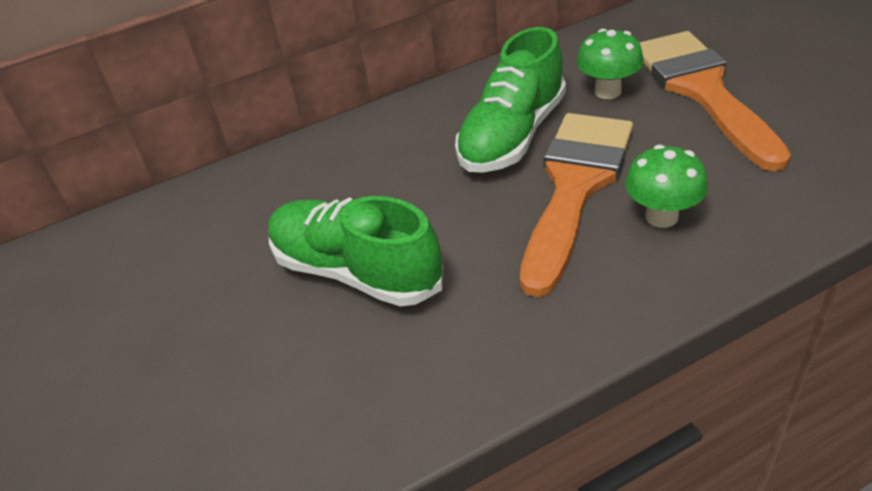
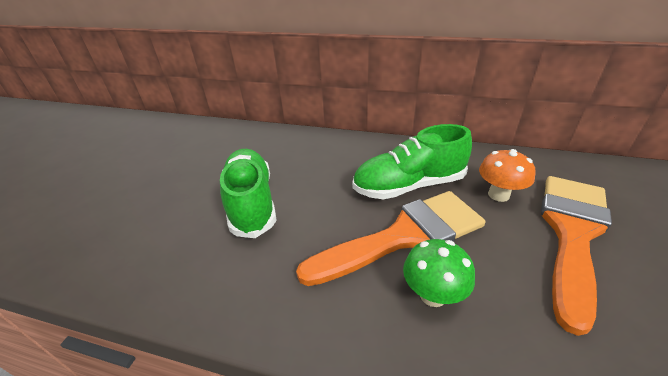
camera: 40 degrees right, 5 degrees down
green mushroom [576,28,644,99] -> orange mushroom [479,149,536,202]

